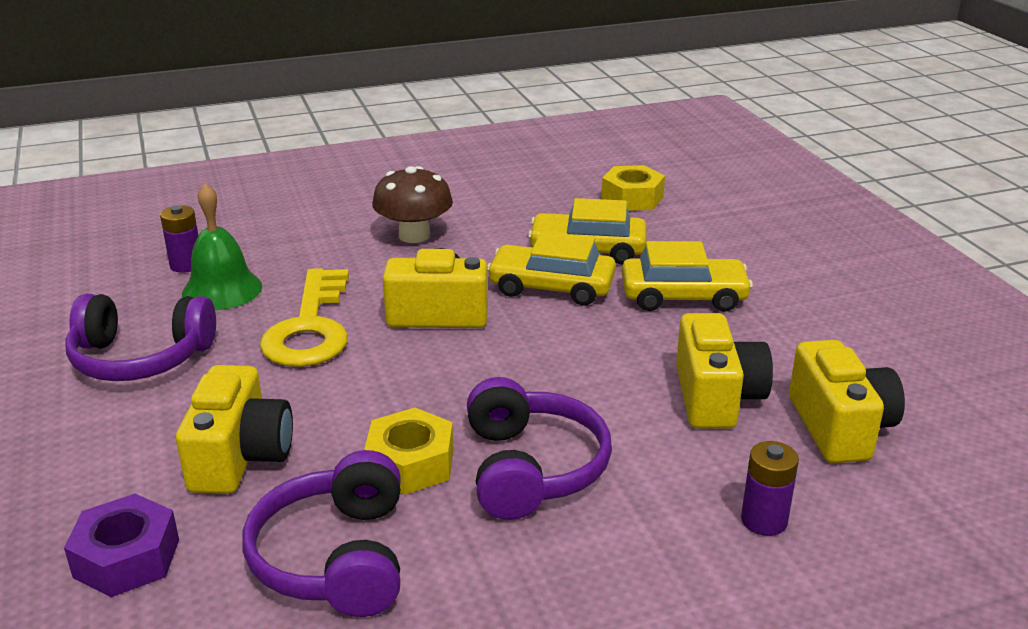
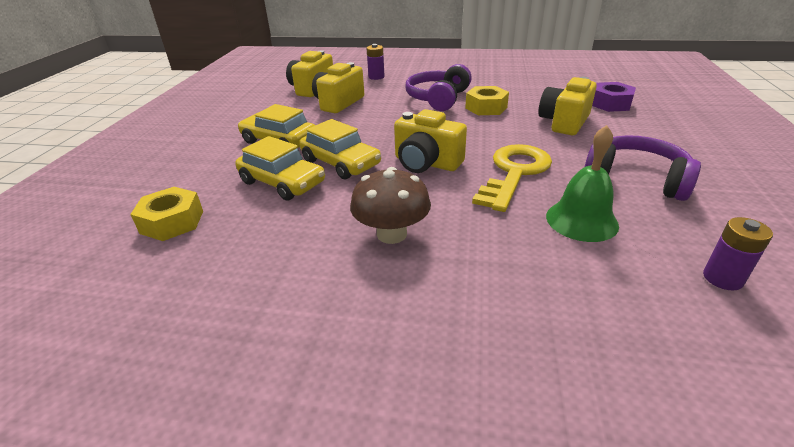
camera: 150 degrees left, 5 degrees up
purple battery [160,205,198,273] -> purple battery moved to [703,217,773,290]
purple headphones [242,450,401,617] -> none

